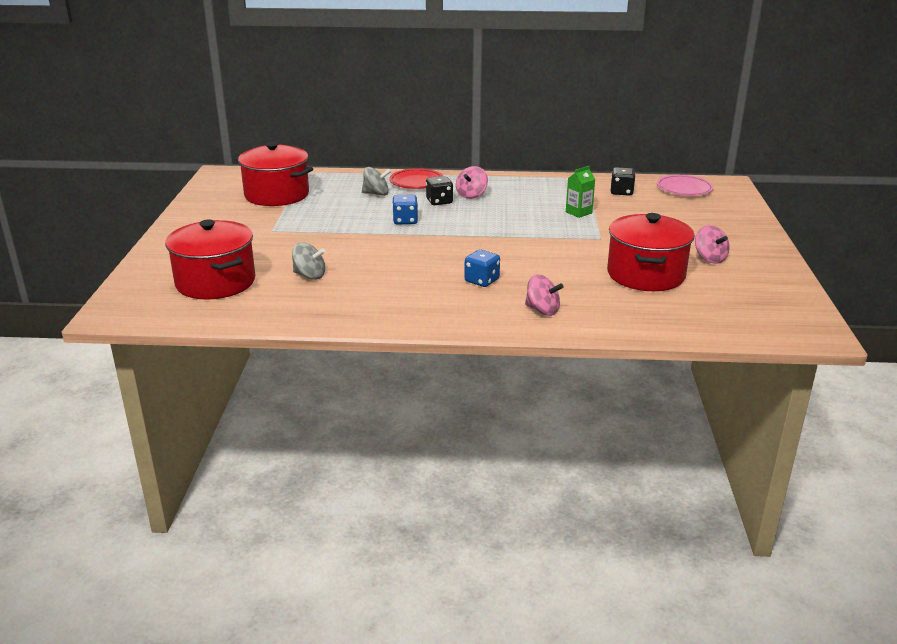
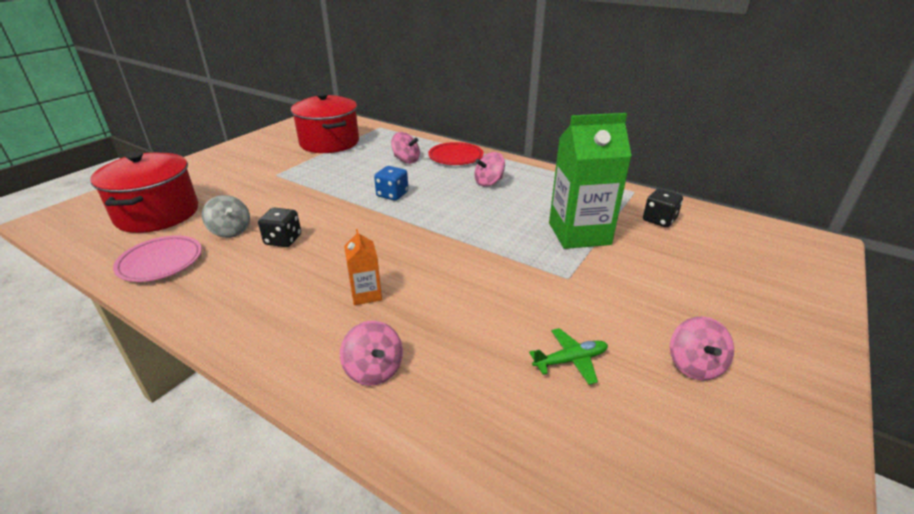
camera: 30 degrees right, 5 degrees up
grey spinning top [362,167,391,196] -> pink spinning top [391,132,420,164]
black dice [426,176,453,205] -> black dice moved to [258,207,301,247]
blue dice [464,249,500,287] -> orange carton [344,229,382,305]
green carton [566,166,595,218] -> green carton [549,113,632,249], size x2.10
red pot [607,213,695,291] -> green plane [529,328,608,385]
pink plate [657,175,714,196] -> pink plate moved to [113,235,202,282]

